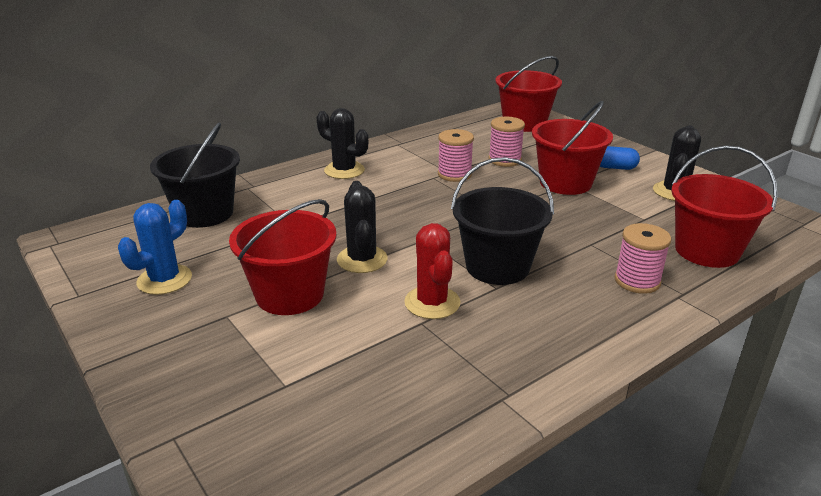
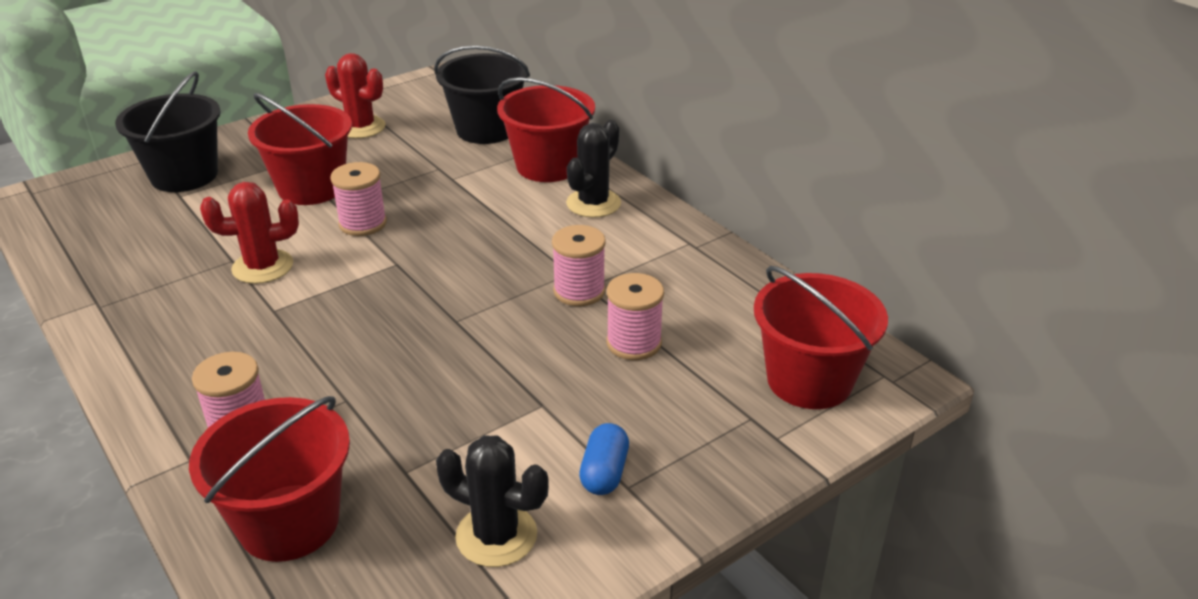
camera: 90 degrees right, 5 degrees up
blue cactus [118,200,192,295] -> red cactus [325,53,386,138]
black cactus [337,181,388,273] -> pink spool [330,162,387,236]
black bucket [451,157,554,285] -> black bucket moved to [115,71,221,192]
red bucket [532,101,613,195] -> red bucket moved to [497,77,595,182]

